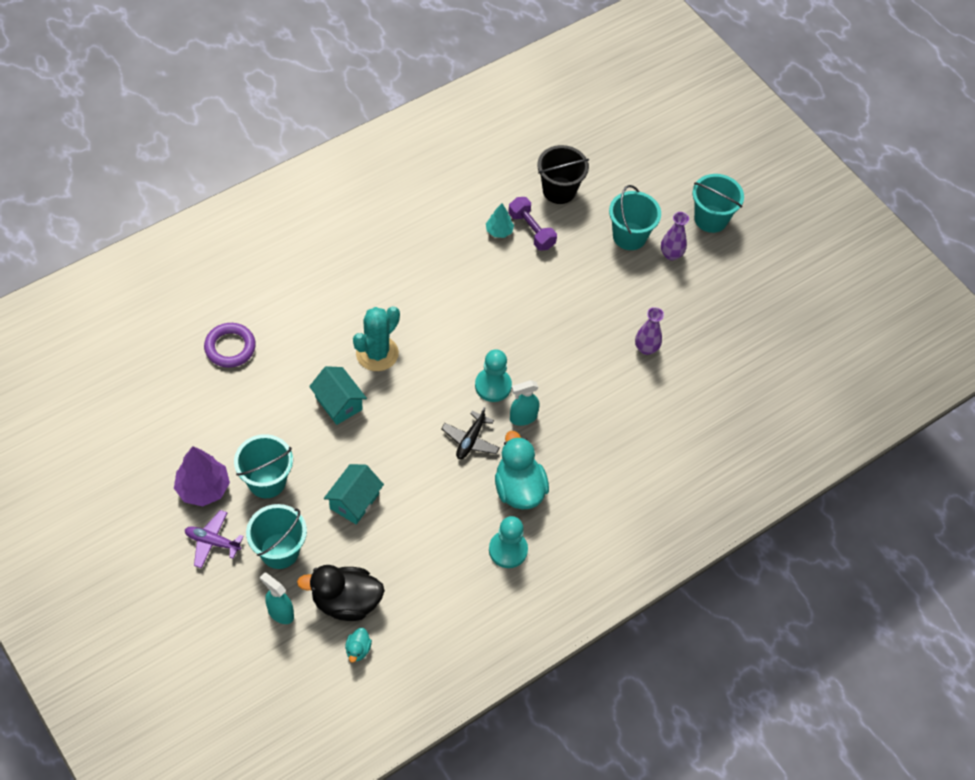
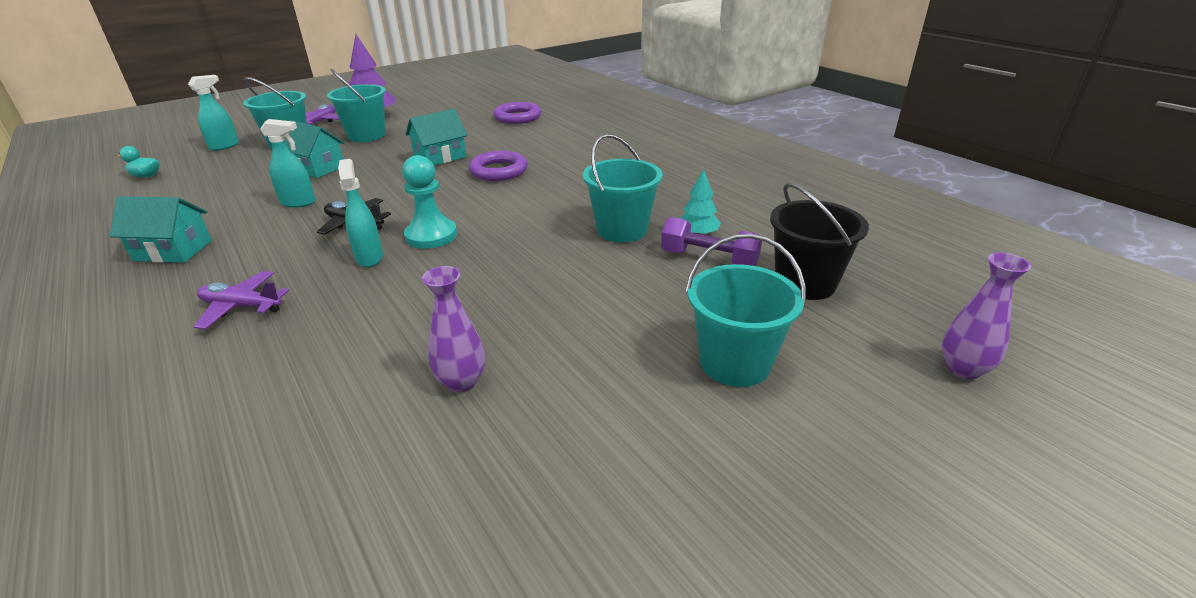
camera: 95 degrees right, 25 degrees down
black duck [297,565,385,621] -> none
turquoise cactus [353,306,400,371] -> purple ring [469,151,528,181]
turquoise pawn [489,516,528,568] -> turquoise house [109,196,212,263]
turquoise duck [495,431,549,509] -> none
purple dumbbell [508,197,557,251] -> purple dumbbell turned 60 degrees clockwise [661,217,762,266]
purple vase [661,212,689,260] -> purple vase moved to [942,253,1031,380]
turquoise bucket [693,174,744,233] -> turquoise bucket moved to [583,134,663,243]
none -> purple plane [194,271,289,329]
none -> turquoise spray bottle [260,119,316,208]

